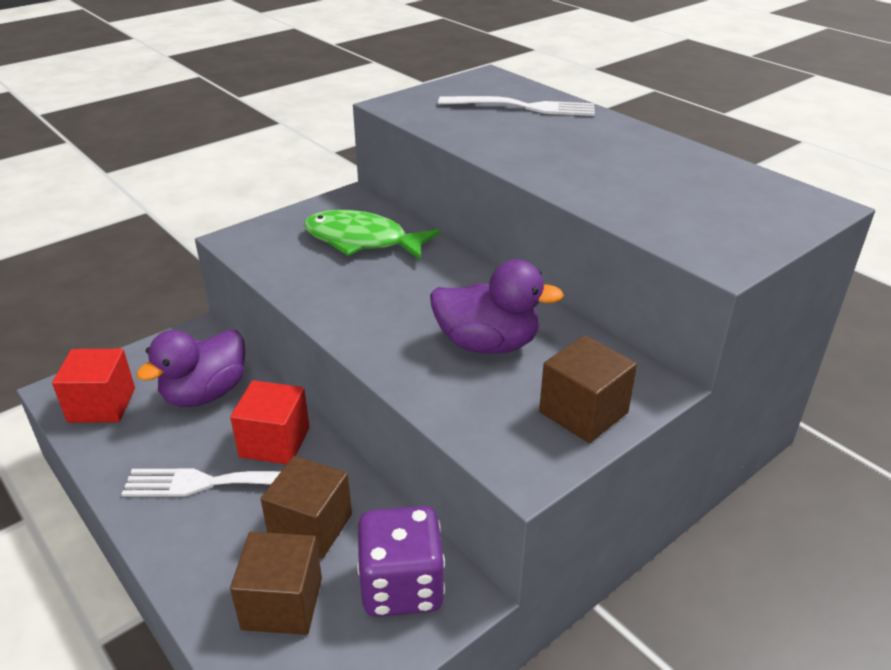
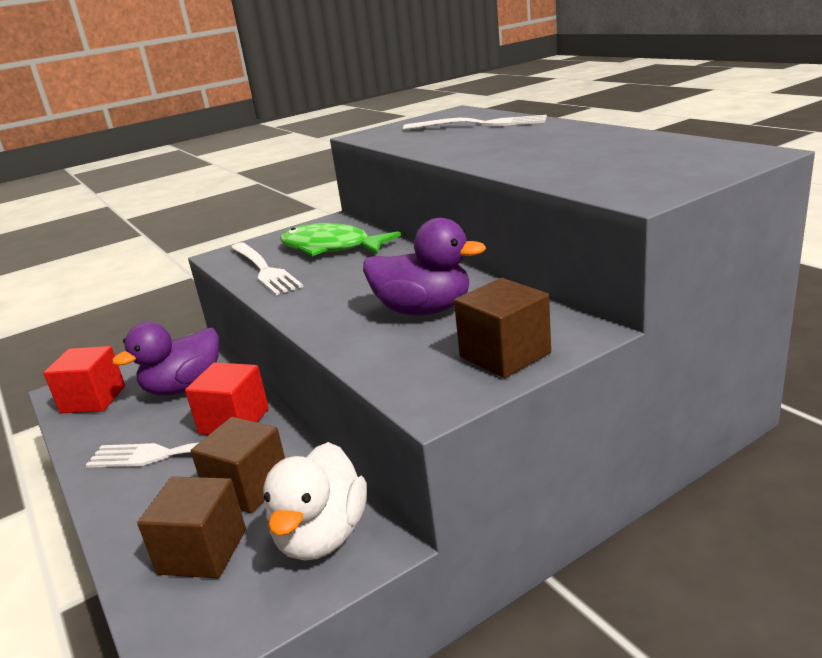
camera: 10 degrees right, 10 degrees down
purple dice [357,506,445,617] -> white duck [263,442,367,560]
none -> white fork [231,242,303,295]

